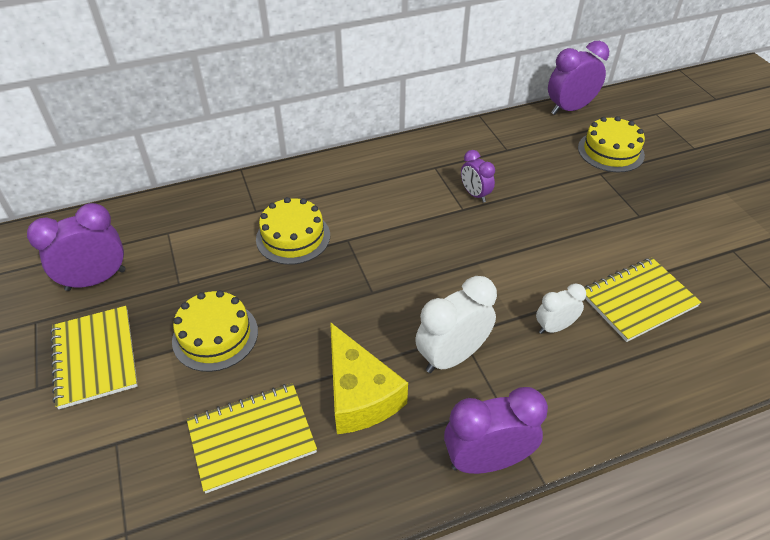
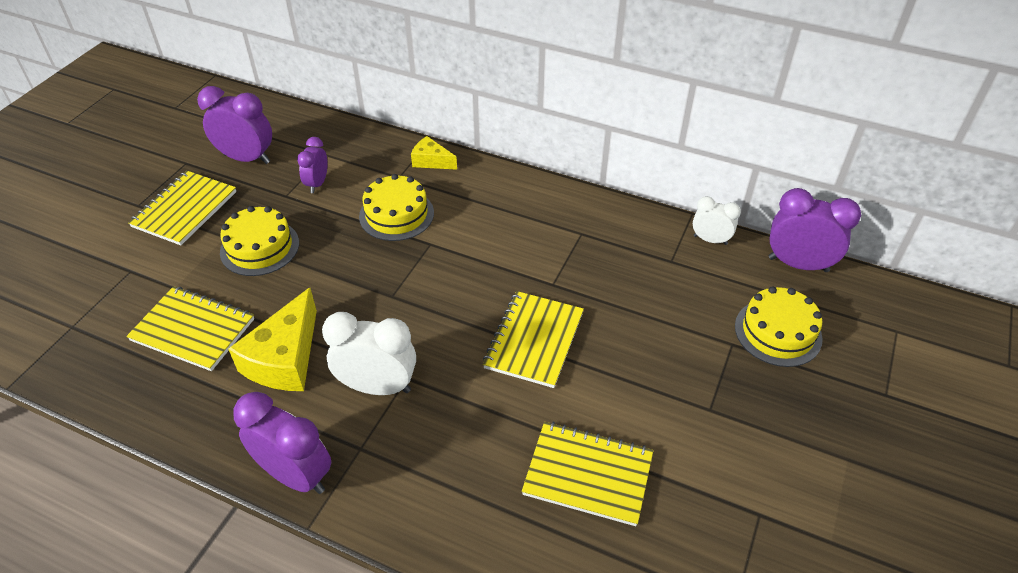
camera: 45 degrees right, 0 degrees up
purple clock [461,150,495,203] -> purple clock moved to [297,137,328,193]
white clock [536,284,586,334] -> white clock moved to [693,196,741,245]
none -> yellow cheese [411,136,457,170]
none -> yellow notebook [483,291,584,388]

